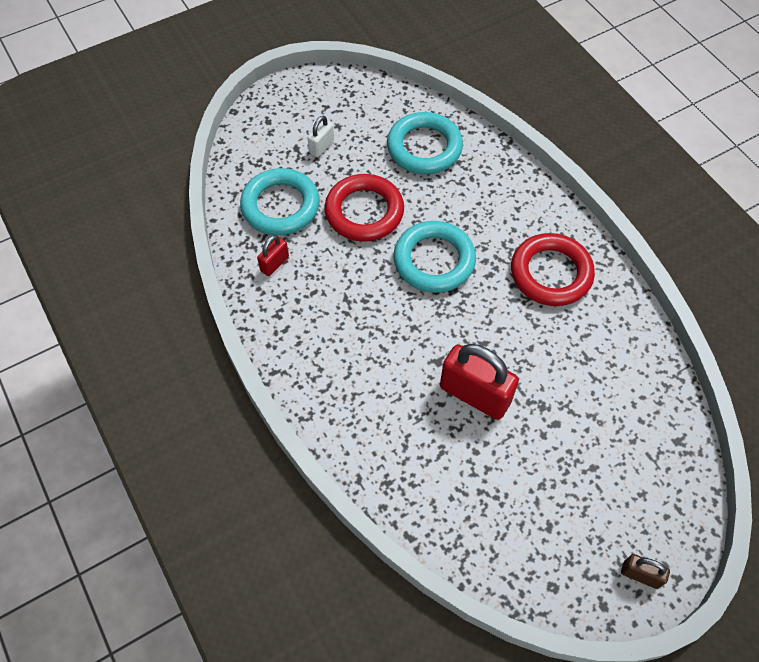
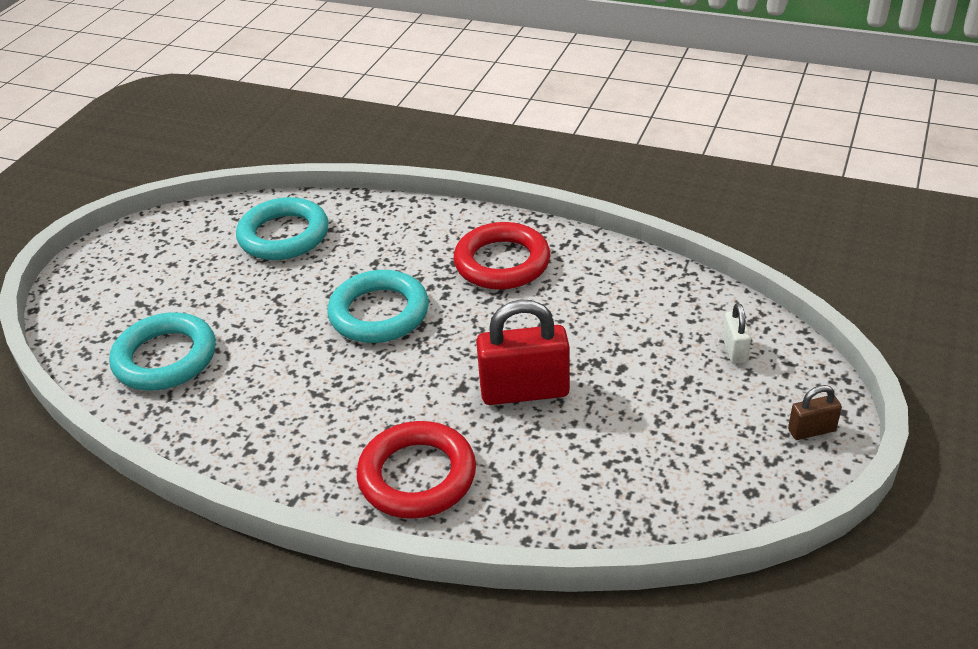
camera: 35 degrees left, 20 degrees down
red padlock [257,235,289,276] -> none
white padlock [308,116,334,157] -> white padlock moved to [722,303,751,364]
red ring [325,174,404,242] -> red ring moved to [357,421,476,519]

